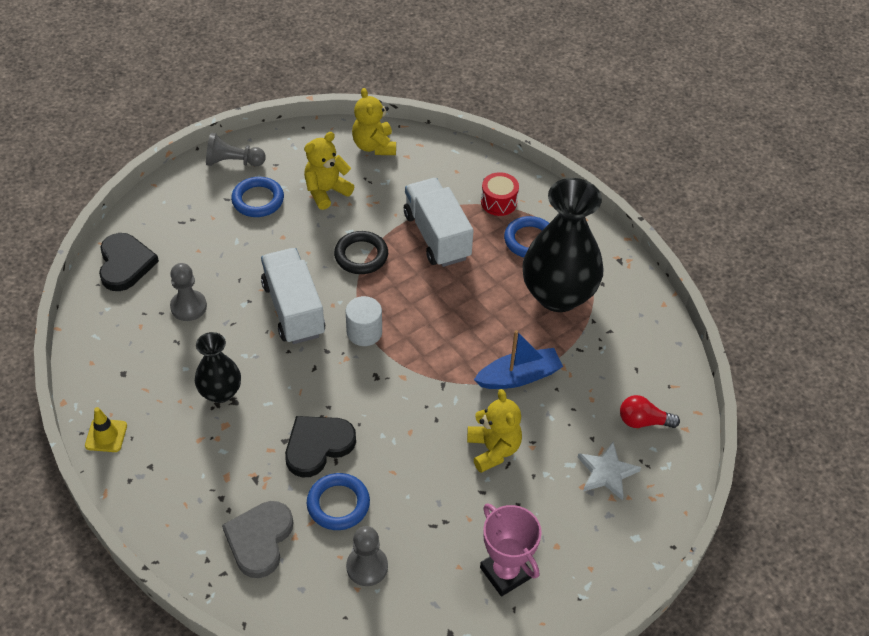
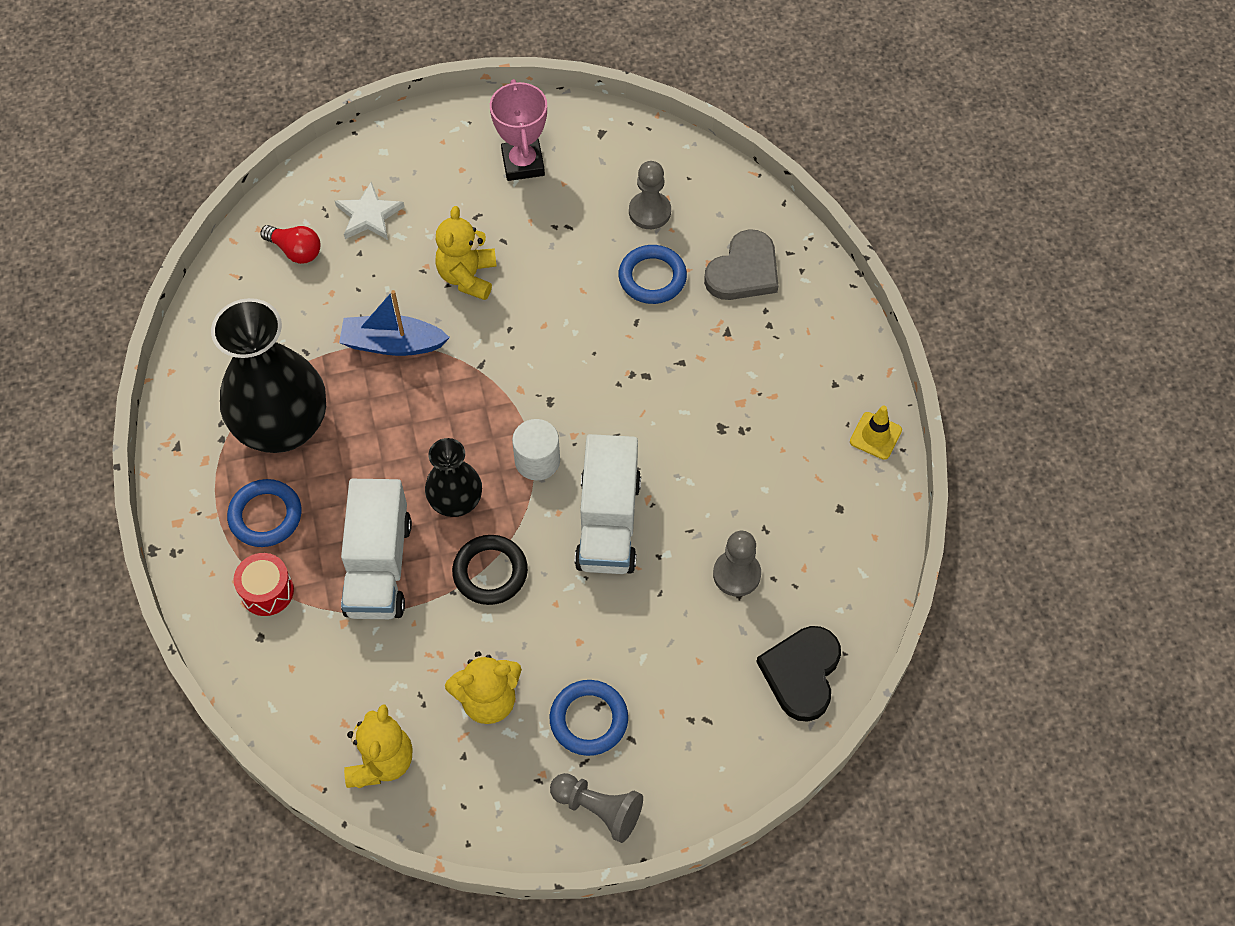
camera: 155 degrees left, 10 degrees up
black vase [195,332,241,403] -> black vase moved to [425,438,482,517]
black heart [285,416,356,478] -> none

